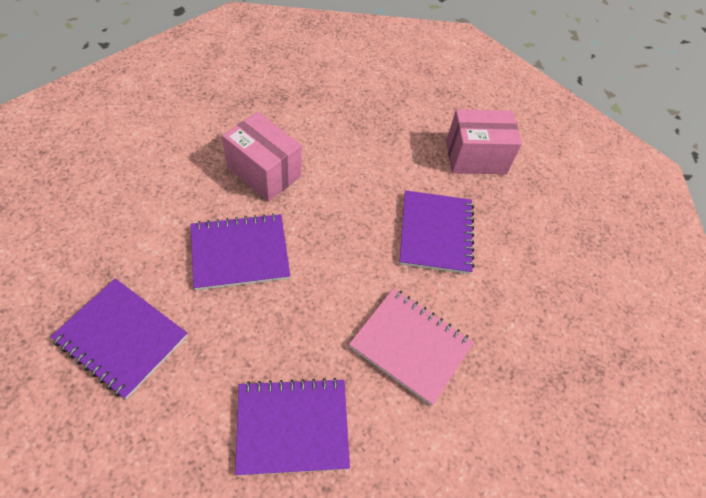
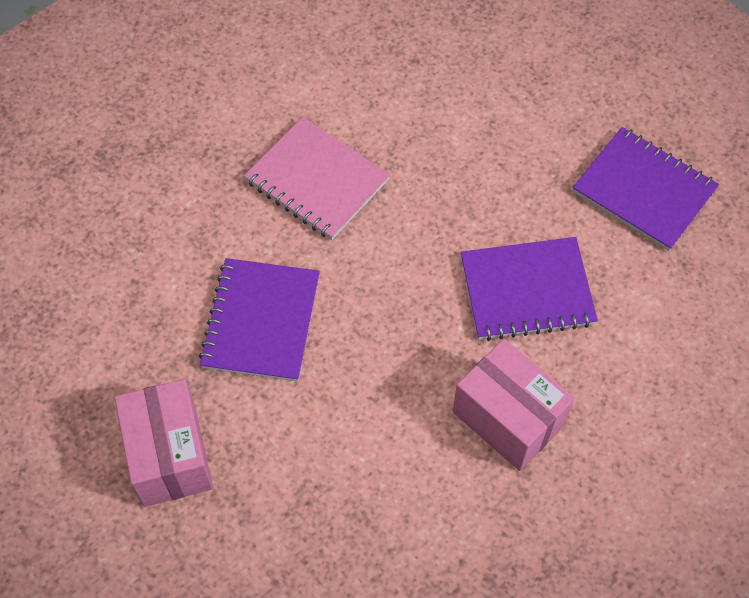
camera: 170 degrees left, 5 degrees up
purple notebook [235,378,350,476] -> none
pink box [446,109,522,174] -> pink box turned 75 degrees clockwise [114,379,213,507]

